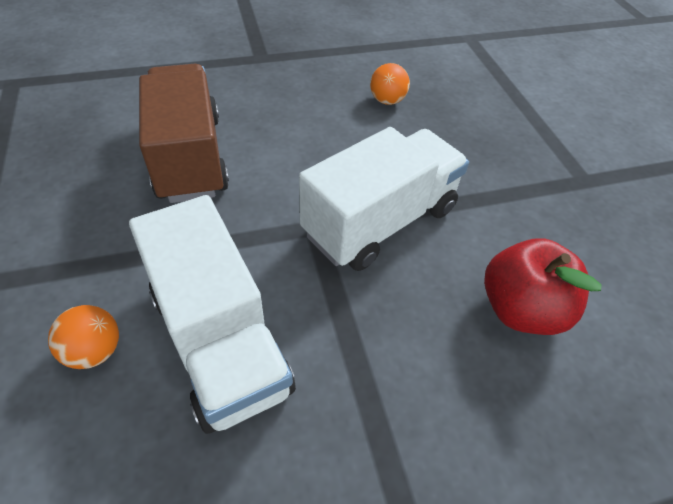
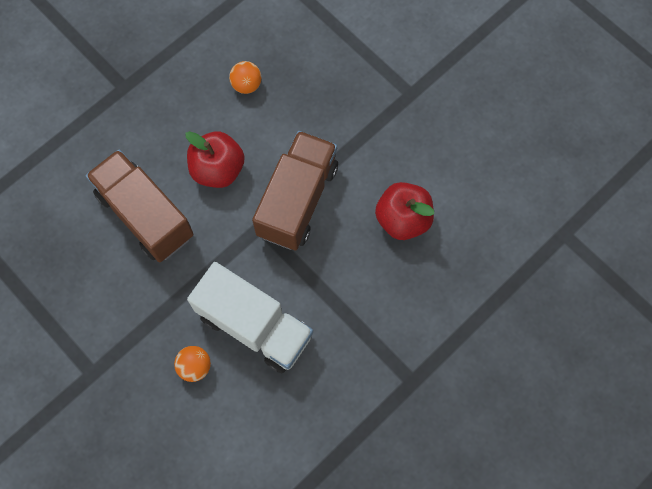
camera: 25 degrees left, 20 degrees up
white truck [299,127,469,271] -> brown truck [252,131,338,250]
none -> red apple [185,131,245,188]

